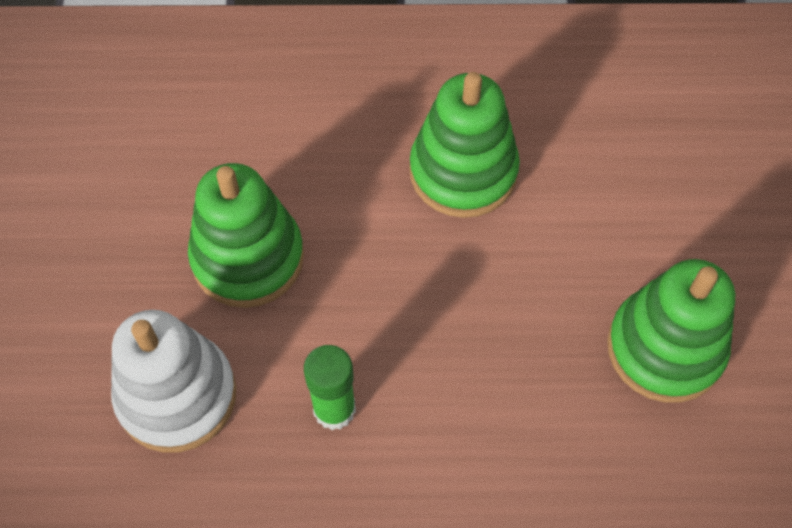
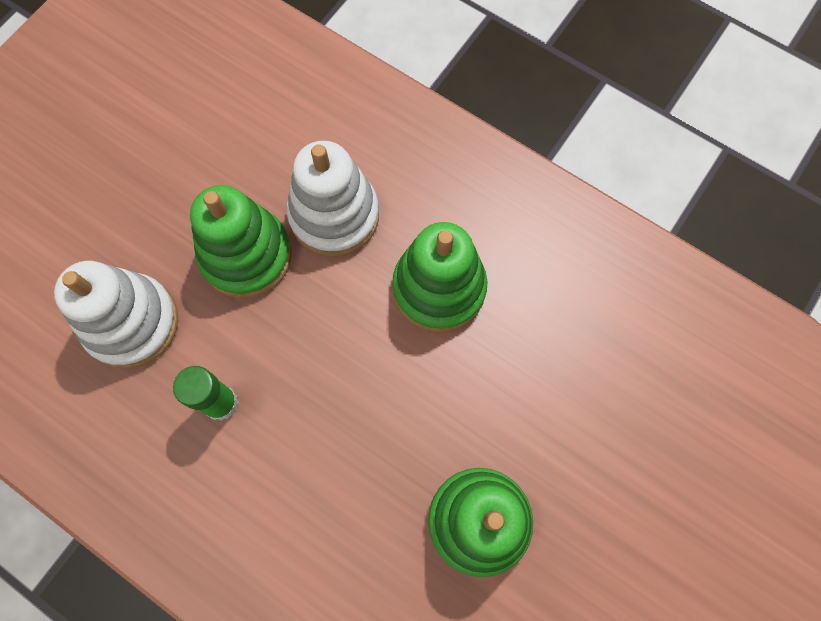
camera: 35 degrees right, 10 degrees up
none -> white stacking toy [287,141,379,257]

